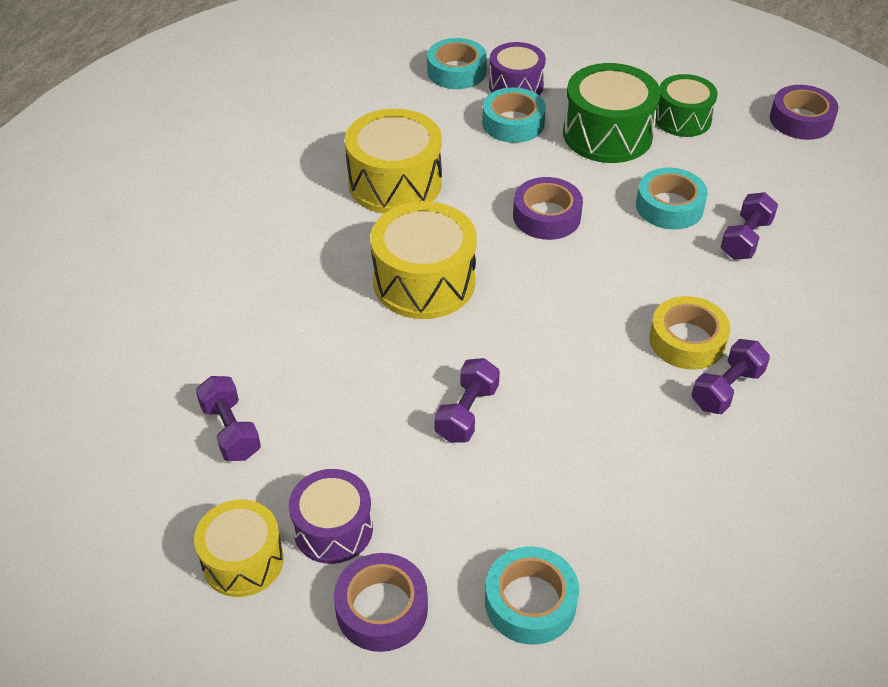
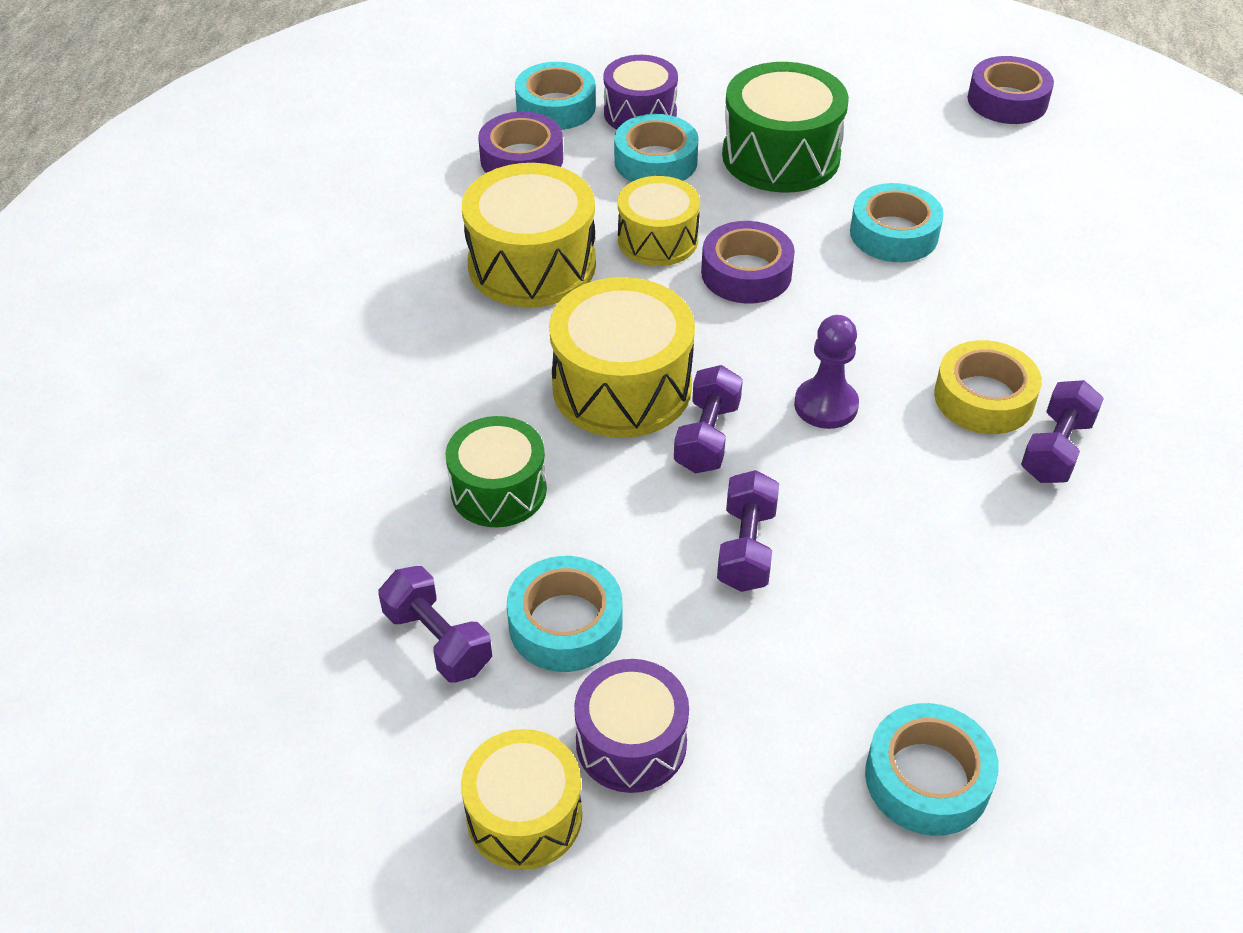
camera: 15 degrees left, 0 degrees up
purple tape [334,553,428,652] -> purple tape moved to [478,112,563,173]
green drum [655,74,718,137] -> green drum moved to [446,416,547,527]
purple dumbbell [721,192,778,260] -> purple dumbbell moved to [674,365,743,474]
none -> turquoise tape [507,556,622,672]
none -> yellow drum [618,176,700,266]
none -> purple pawn [794,315,859,429]

